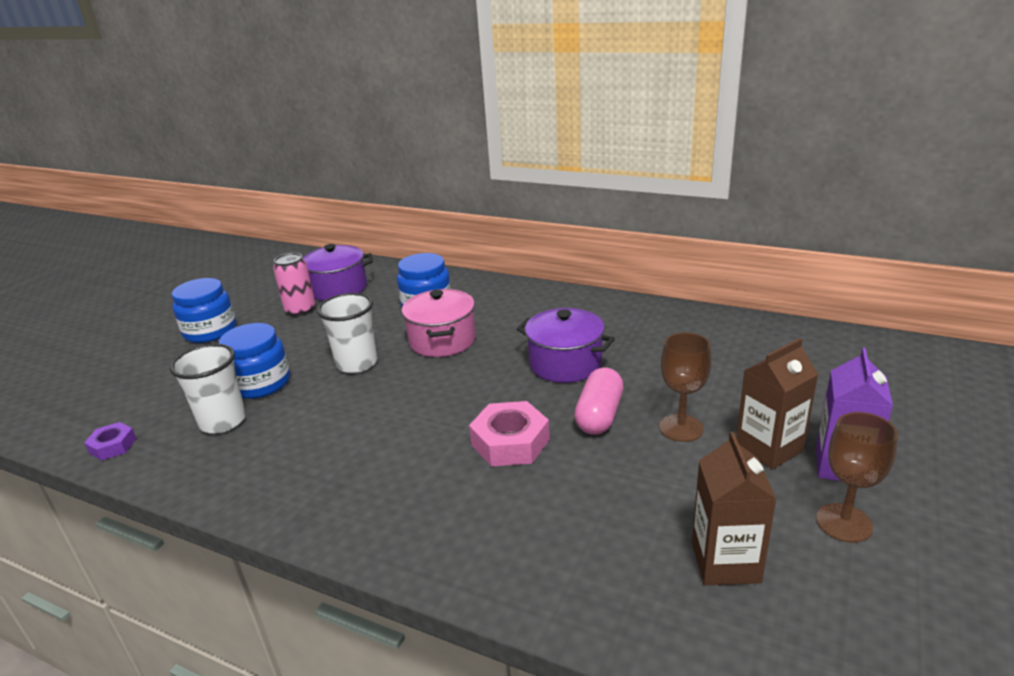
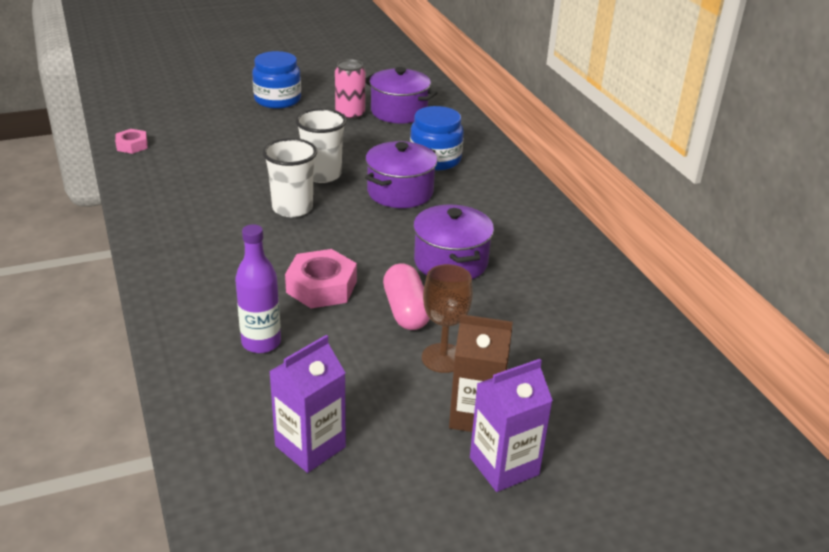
camera: 40 degrees right, 5 degrees up
purple nut [84,422,137,461] -> pink nut [115,129,148,154]
white cup [170,344,246,433] -> white cup moved to [263,138,317,217]
blue jar [219,323,290,399] -> none
pink pot [402,289,476,357] -> purple pot [365,141,437,208]
pink capsule [574,368,623,435] -> pink capsule turned 75 degrees counterclockwise [383,263,430,330]
brown carton [692,432,777,585] -> purple carton [269,335,346,473]
brown goblet [816,412,898,543] -> none
none -> purple bottle [235,224,281,353]

